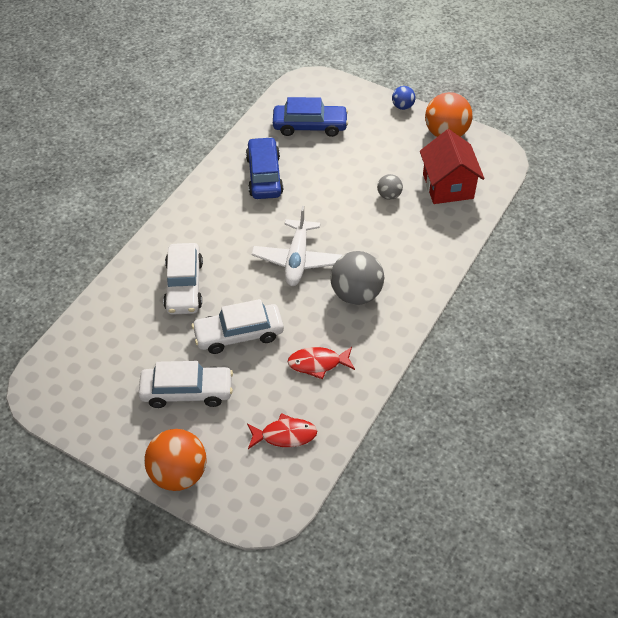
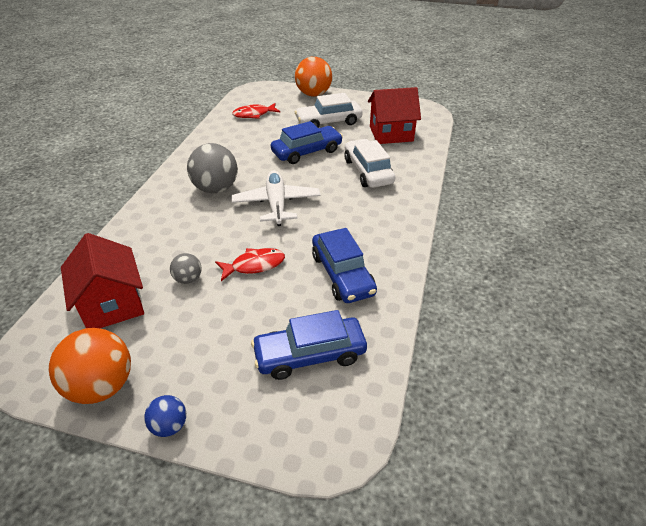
camera: 165 degrees right, 10 degrees down
white car [192,299,284,354] -> blue car [271,121,343,164]
red fish [288,347,355,380] -> red fish moved to [215,248,285,281]
none -> red house [368,87,421,144]

